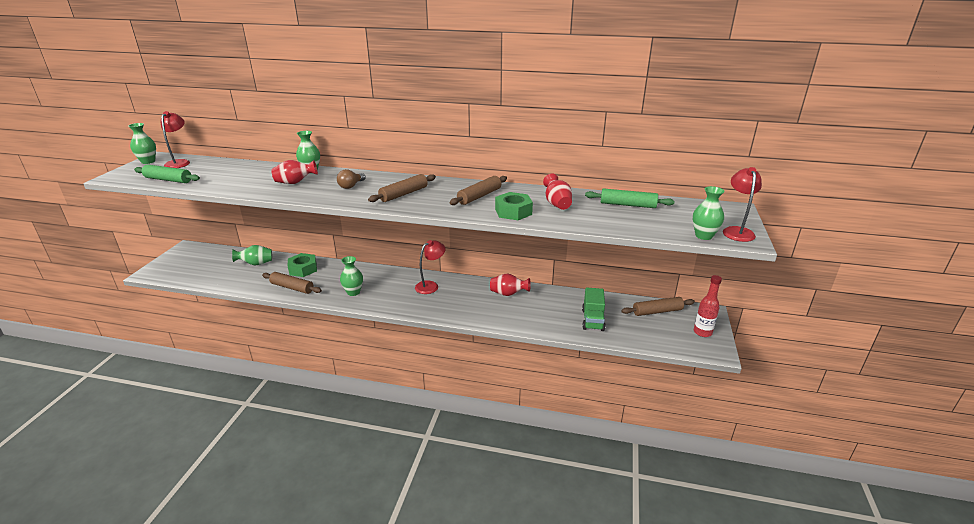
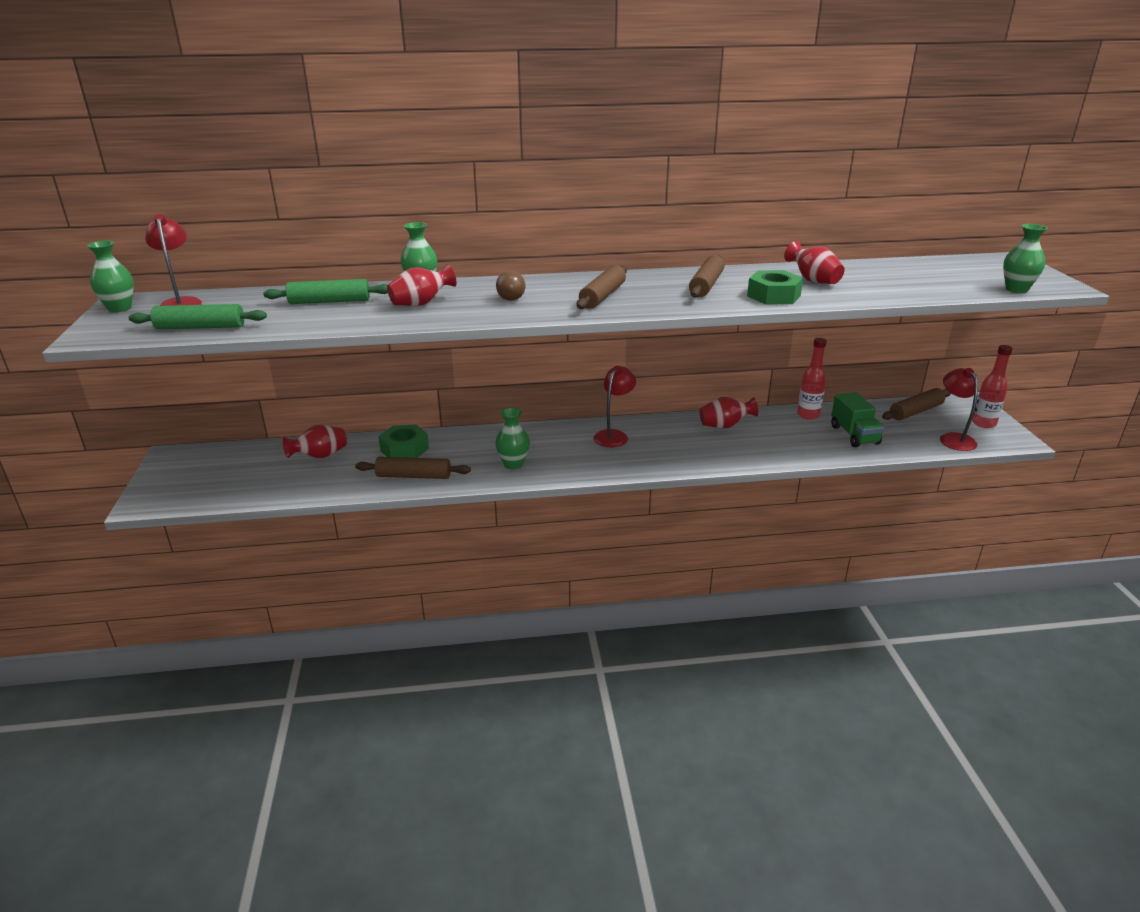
camera: 20 degrees left, 0 degrees up
green vase [232,245,272,266] -> red vase [283,425,347,458]
green rolling pin [585,188,675,208] -> green rolling pin moved to [263,279,388,304]
red lamp [723,167,762,242] -> red lamp moved to [940,368,978,451]
none -> red bottle [797,338,827,420]

